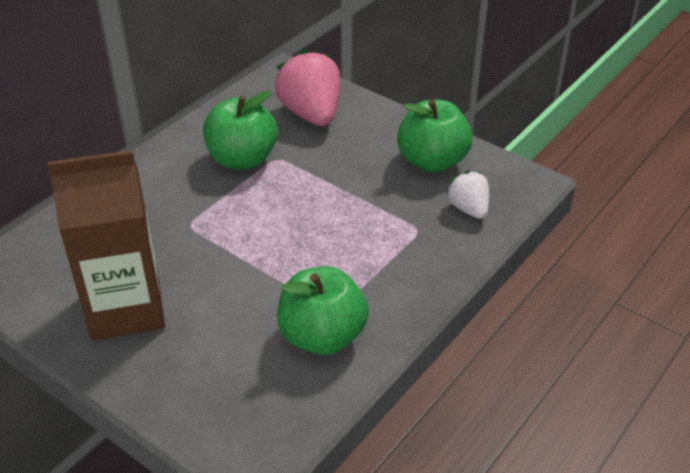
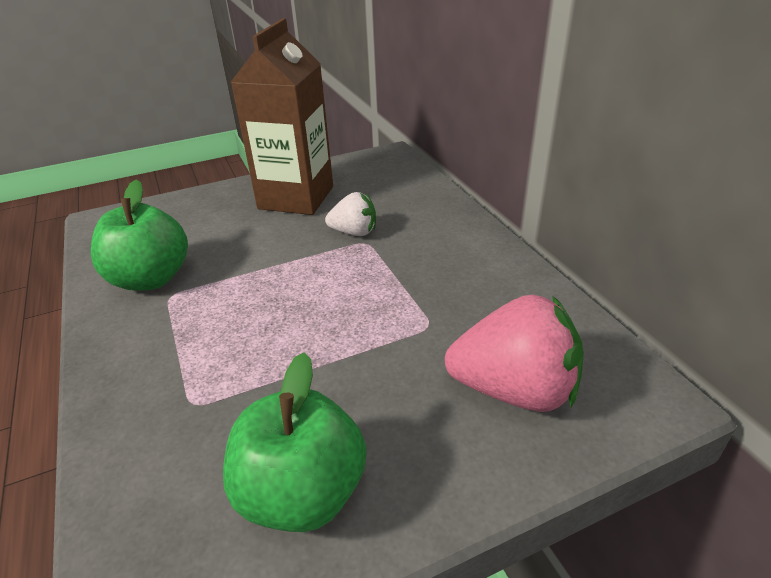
camera: 120 degrees right, 5 degrees down
green apple [203,90,278,170] -> none
white strawberry [446,170,489,219] -> white strawberry moved to [325,192,376,236]

